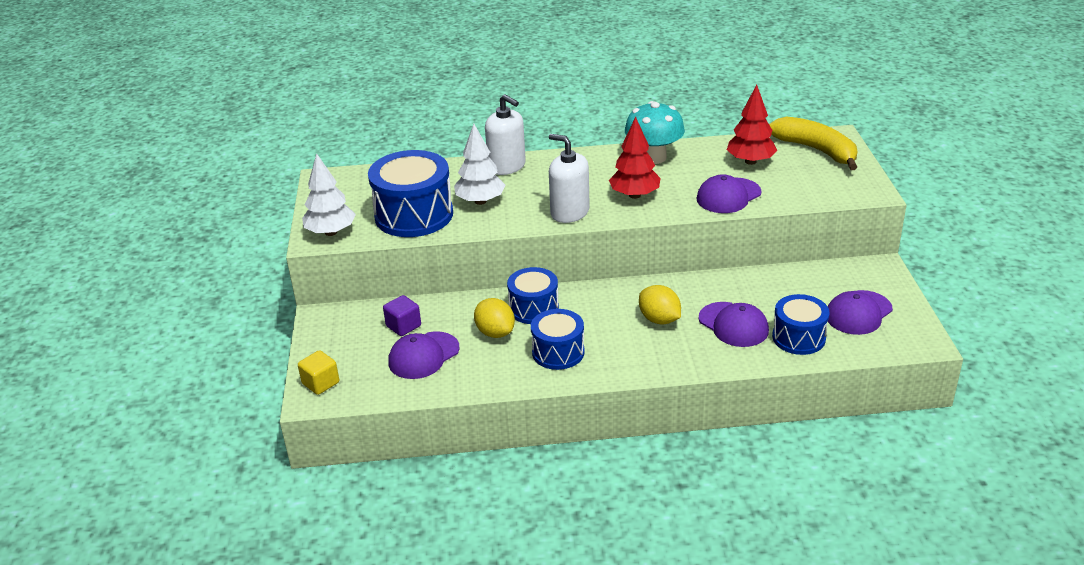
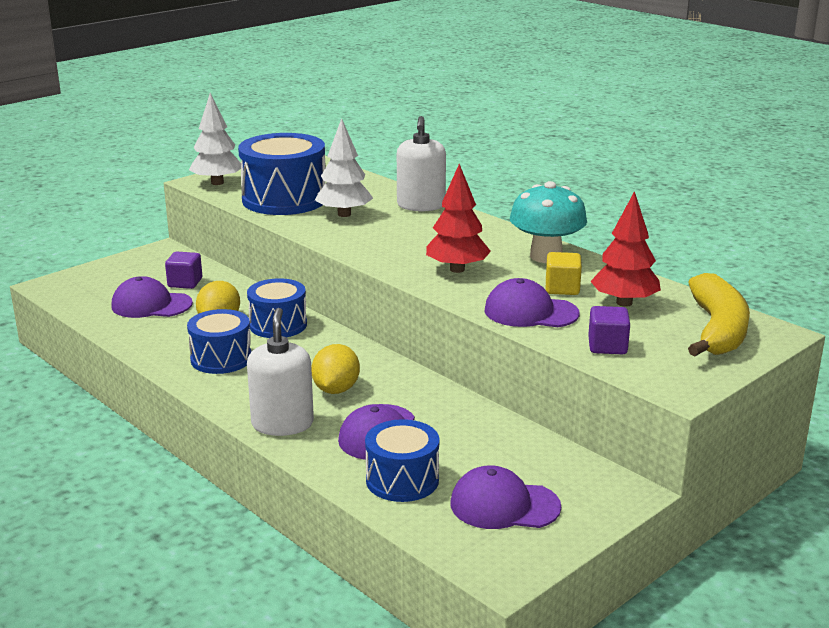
camera: 50 degrees right, 10 degrees down
yellow cube [298,350,339,395] -> yellow cube moved to [546,252,582,295]
white soap dispenser [549,134,590,223] -> white soap dispenser moved to [247,308,314,436]
none -> purple cube [588,306,630,354]

